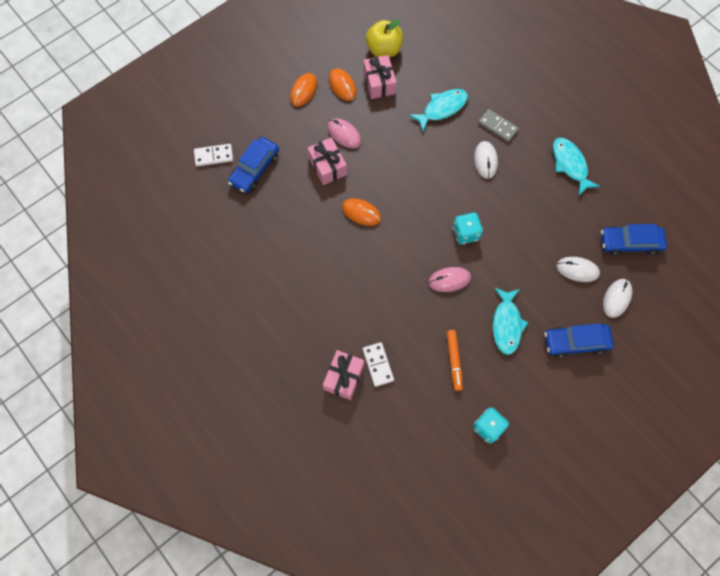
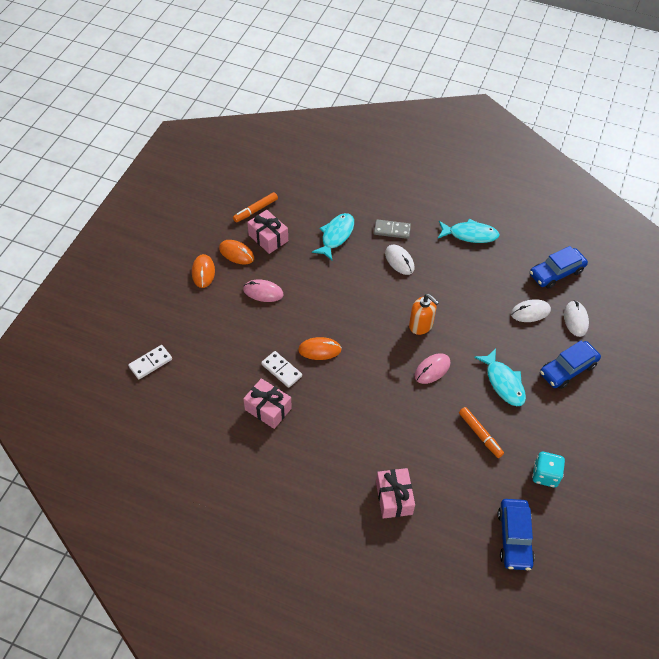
camera: 30 degrees left, 15 degrees down
blue car [228,137,279,193] -> blue car moved to [498,499,535,570]
pink gift [308,137,347,185] -> pink gift moved to [243,378,292,429]
white domino [363,342,394,387] -> white domino moved to [261,351,302,388]
yellow apple [366,19,403,57] -> orange marker [233,192,278,222]
turquoise dice [453,212,483,244] -> orange soap dispenser [409,294,439,335]
turquoise fish [553,138,600,195] -> turquoise fish turned 150 degrees clockwise [438,218,500,243]

